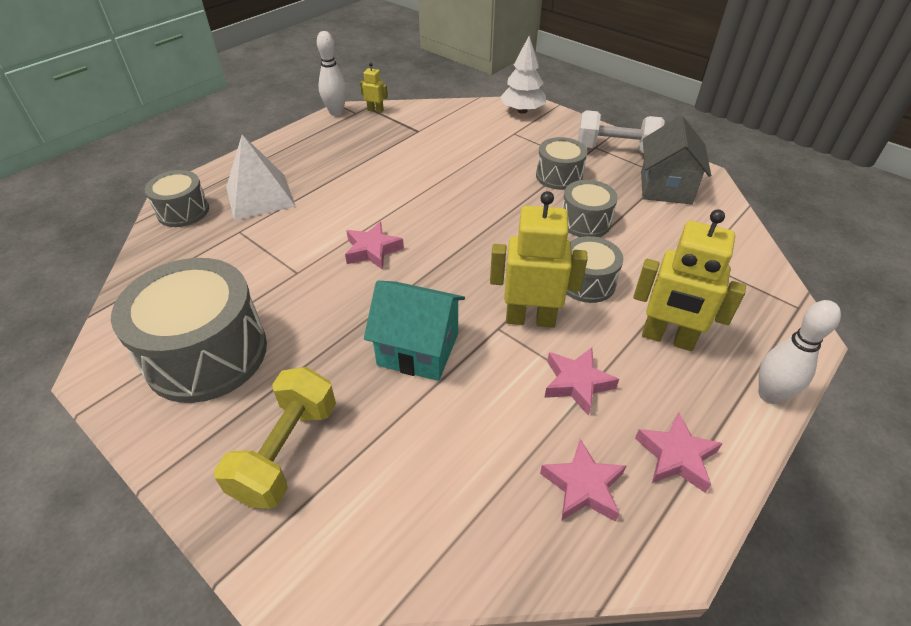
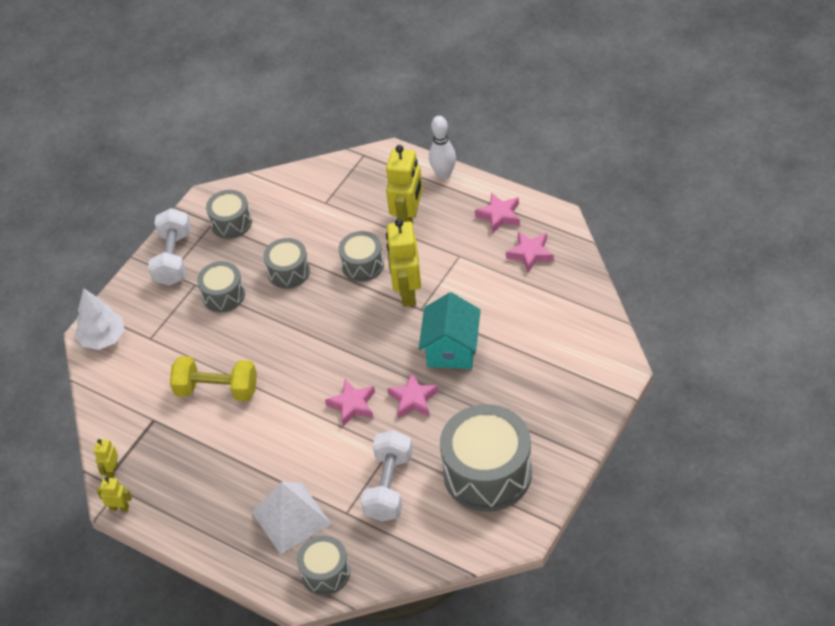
camera: 95 degrees left, 5 degrees up
yellow dumbbell [214,367,336,509] -> yellow dumbbell moved to [170,356,257,401]
white bowling pin [317,31,347,116] -> yellow robot [97,477,132,512]
pink star [544,348,619,416] -> pink star moved to [387,372,439,419]
grey house [641,116,711,204] -> grey drum [206,190,252,239]
none -> white dumbbell [361,430,413,522]

